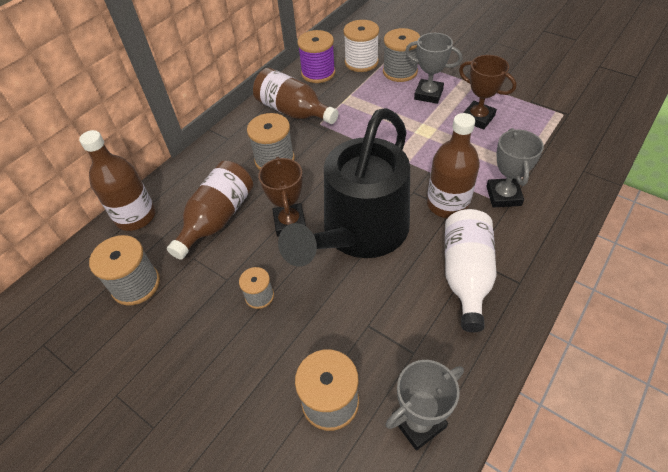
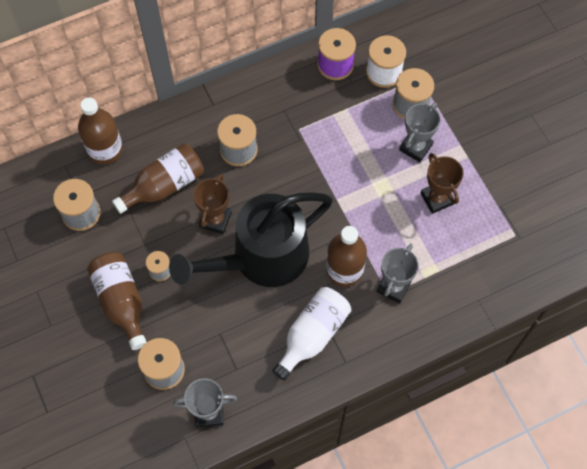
camera: 25 degrees right, 15 degrees up
brown bottle [253,68,339,124] -> brown bottle moved to [87,252,146,350]
grey trophy [405,33,462,104] -> grey trophy turned 75 degrees clockwise [399,103,440,162]

